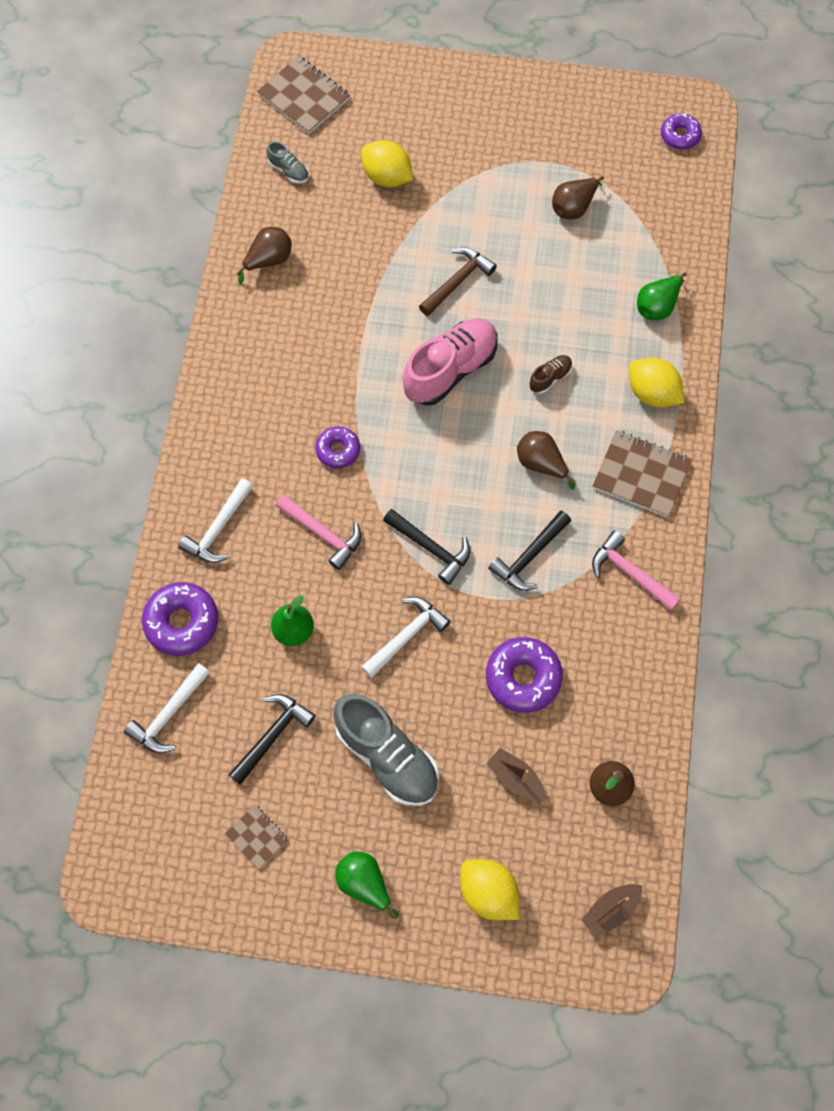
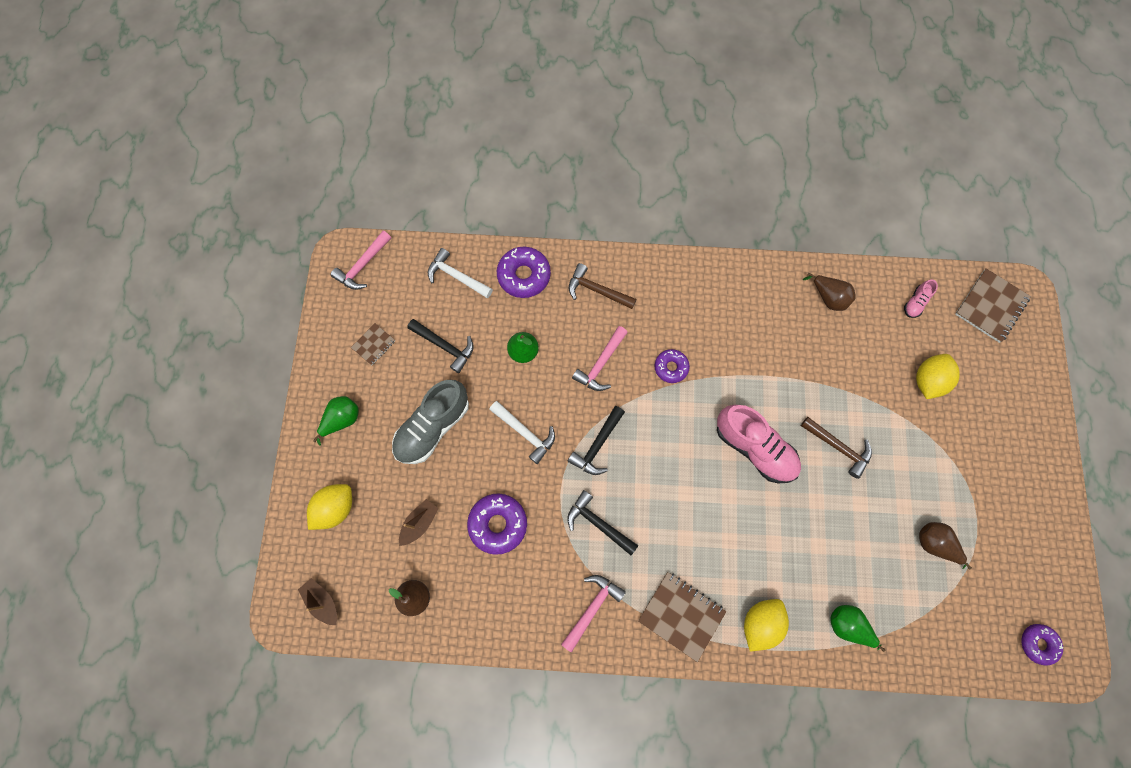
camera: 85 degrees right, 5 degrees up
white hammer [178,478,253,563] -> brown hammer [569,263,637,309]
grey shoe [267,141,309,184] -> pink shoe [904,279,938,318]
brown pear [517,431,575,490] -> none
brown shoe [529,355,572,394] -> none
brown notebook [593,430,692,518] -> brown notebook turned 75 degrees counterclockwise [638,572,727,662]
none -> pink hammer [331,231,391,290]

